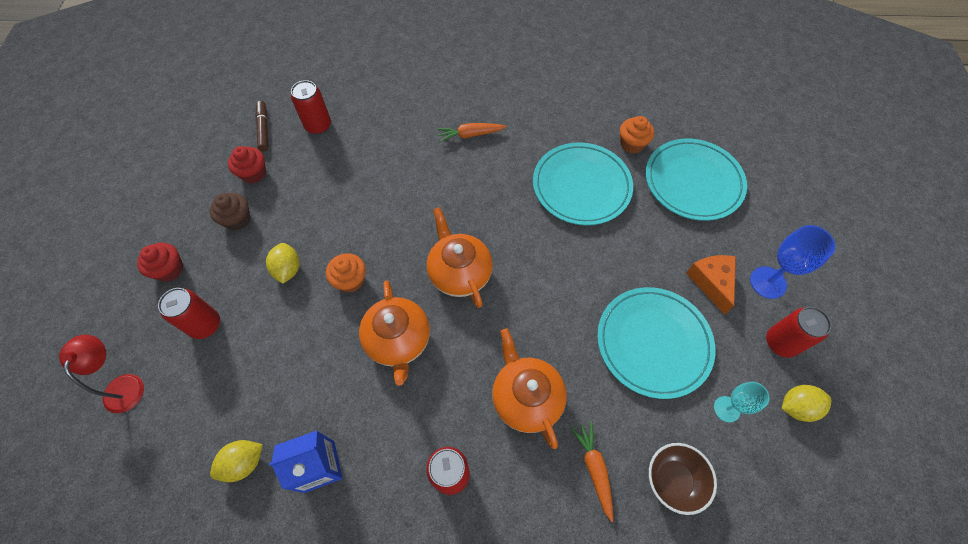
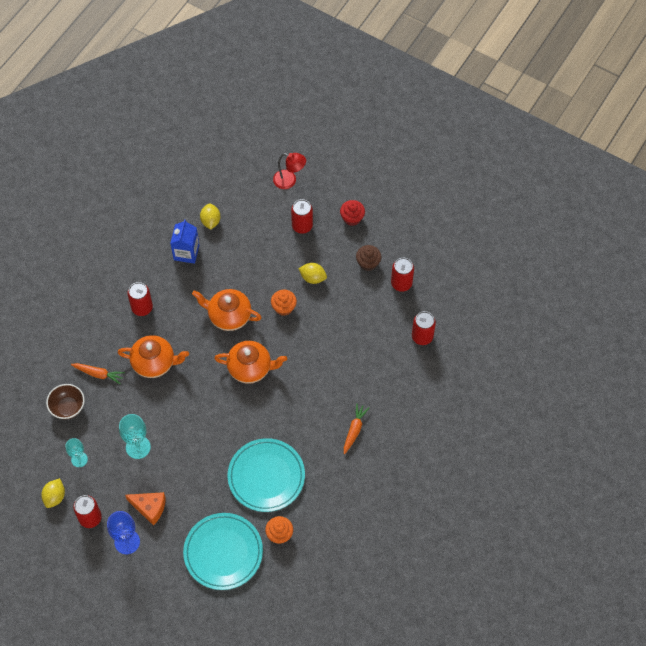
camera: 120 degrees right, 0 degrees up
red cupcake [228,146,266,184] -> red can [391,258,414,292]
brown marker [255,101,269,151] -> none
turquoise plate [597,287,716,399] -> turquoise goblet [119,414,151,459]

